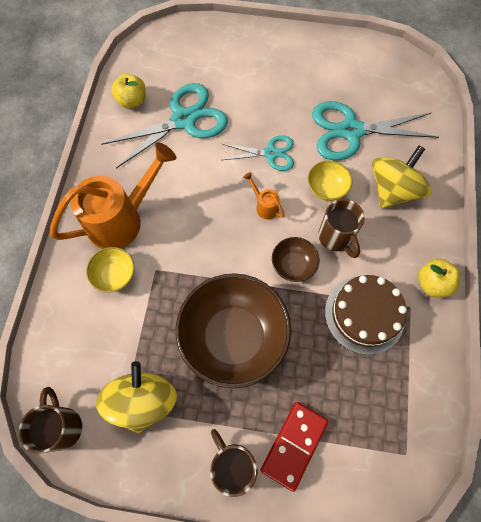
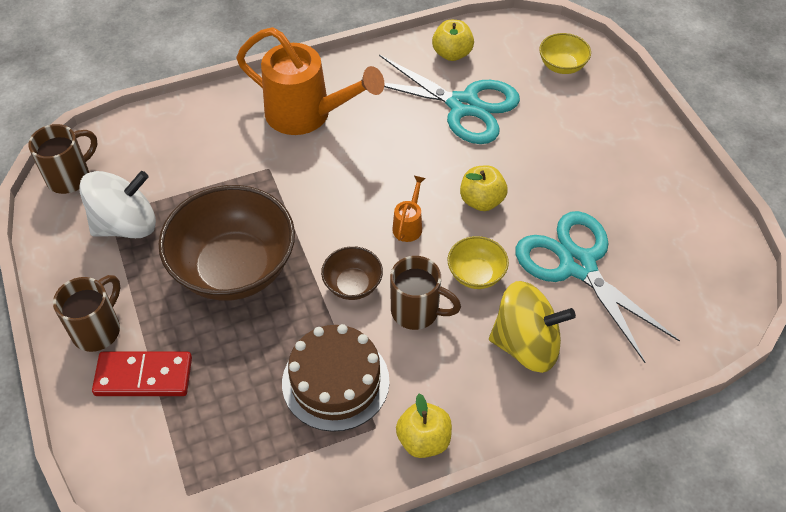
camera: 60 degrees right, 15 degrees down
yellow bowl [86,247,135,293] -> yellow bowl moved to [539,33,591,74]
yellow spinning top [96,361,177,433] -> white spinning top [79,171,156,238]
turquoise scissors [222,135,294,171] -> yellow apple [460,166,508,211]
brown mug [318,199,364,258] -> brown mug turned 105 degrees counterclockwise [390,256,461,330]

